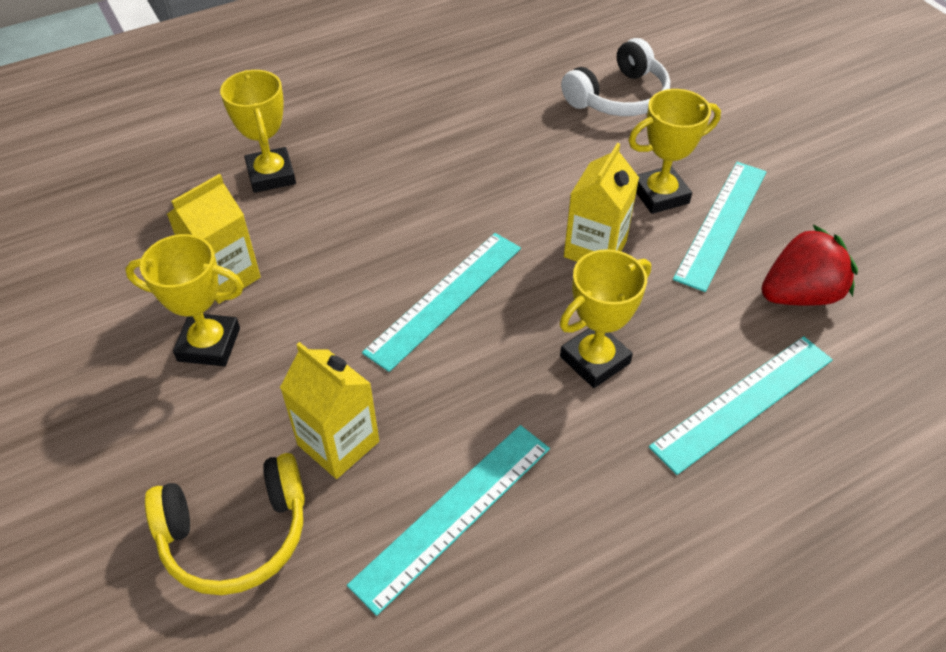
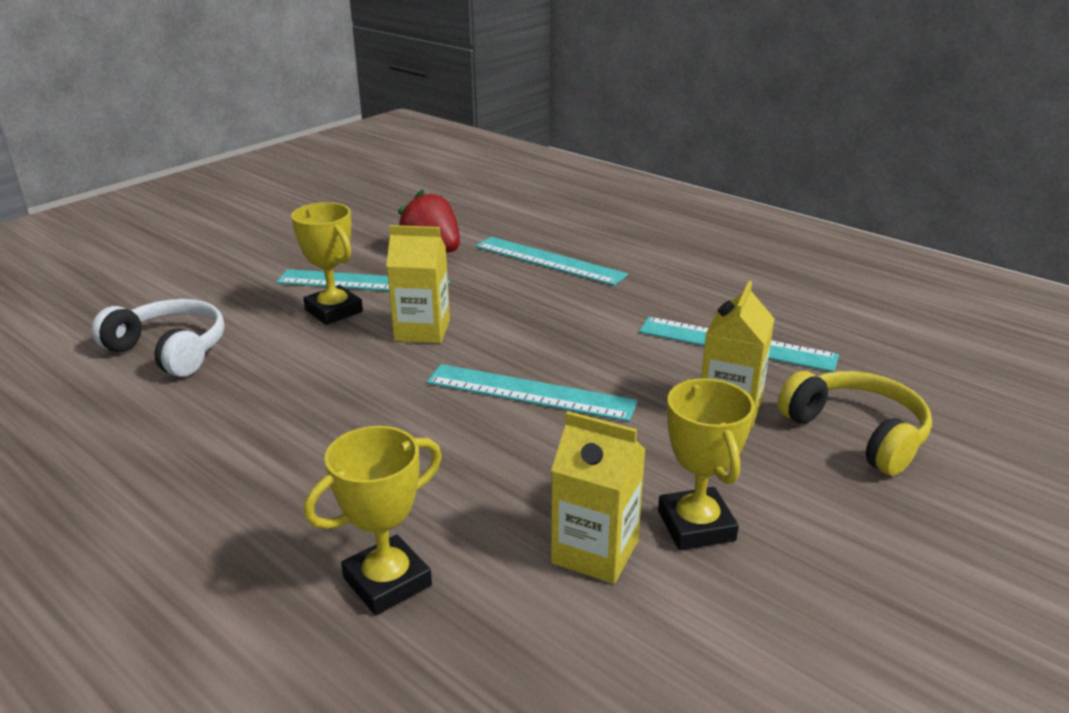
camera: 110 degrees left, 20 degrees down
yellow trophy [560,249,651,388] -> none

